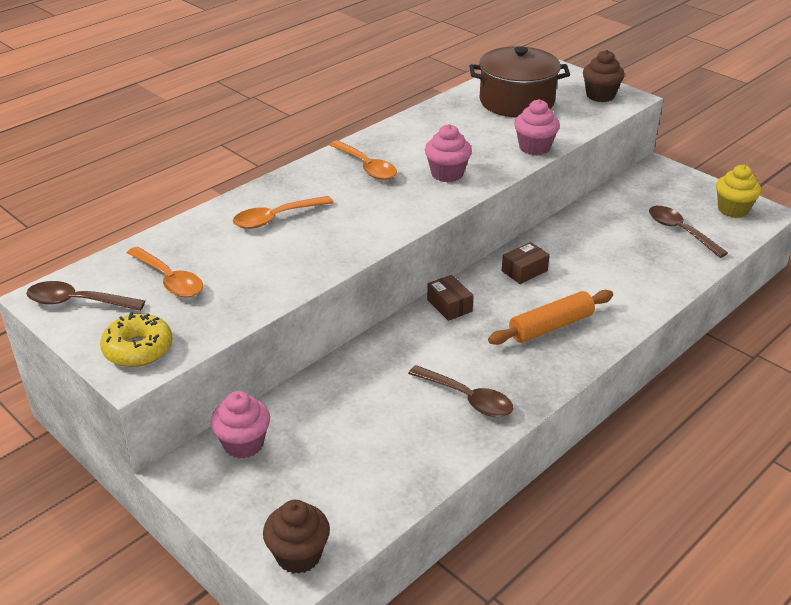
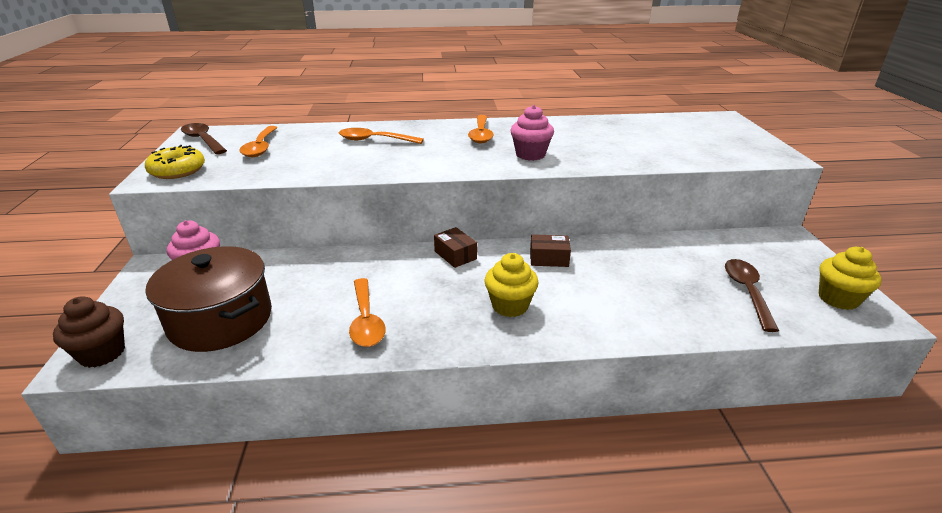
camera: 40 degrees right, 5 degrees down
brown spoon [408,365,514,417] -> orange spoon [349,278,386,347]
brown box [427,275,474,321] -> brown box turned 45 degrees counterclockwise [434,227,477,268]
brown pot [469,46,570,118] -> brown pot moved to [146,246,272,352]
orange rolling pin [488,290,613,345] -> yellow cupcake [485,253,539,317]
pink cupcake [514,99,560,155] -> none
brown cupcake [583,50,625,102] -> none

